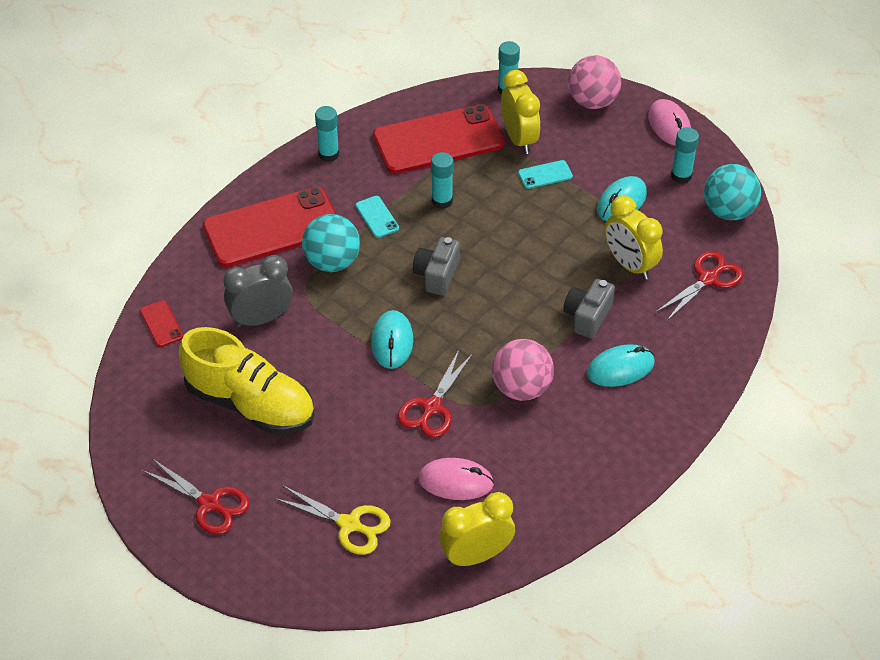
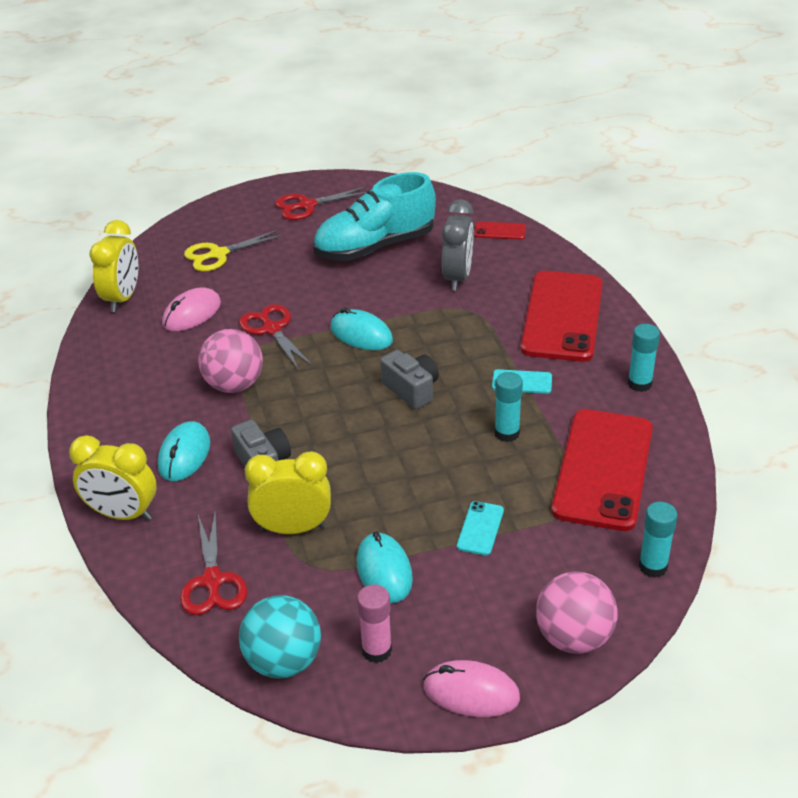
camera: 125 degrees right, 10 degrees down
yellow shoe [179,327,315,434] -> turquoise shoe [313,172,436,261]
turquoise ball [302,214,360,272] -> none
yellow clock [501,70,540,154] -> yellow clock moved to [69,435,157,521]
turquoise glue stick [671,127,699,184] -> pink glue stick [357,584,392,663]

